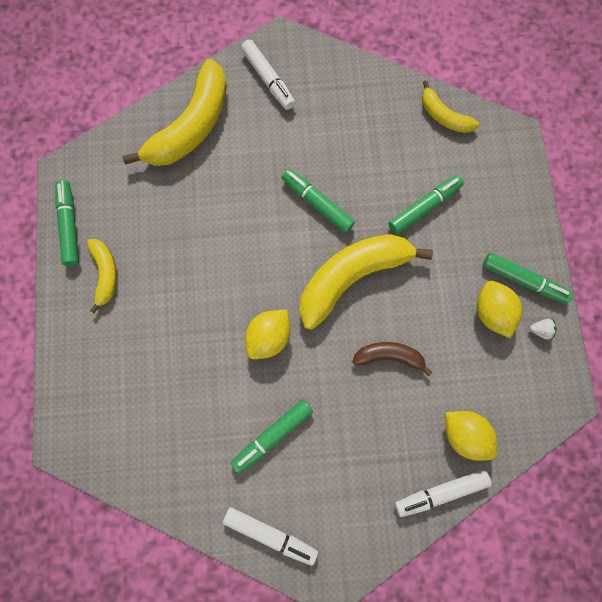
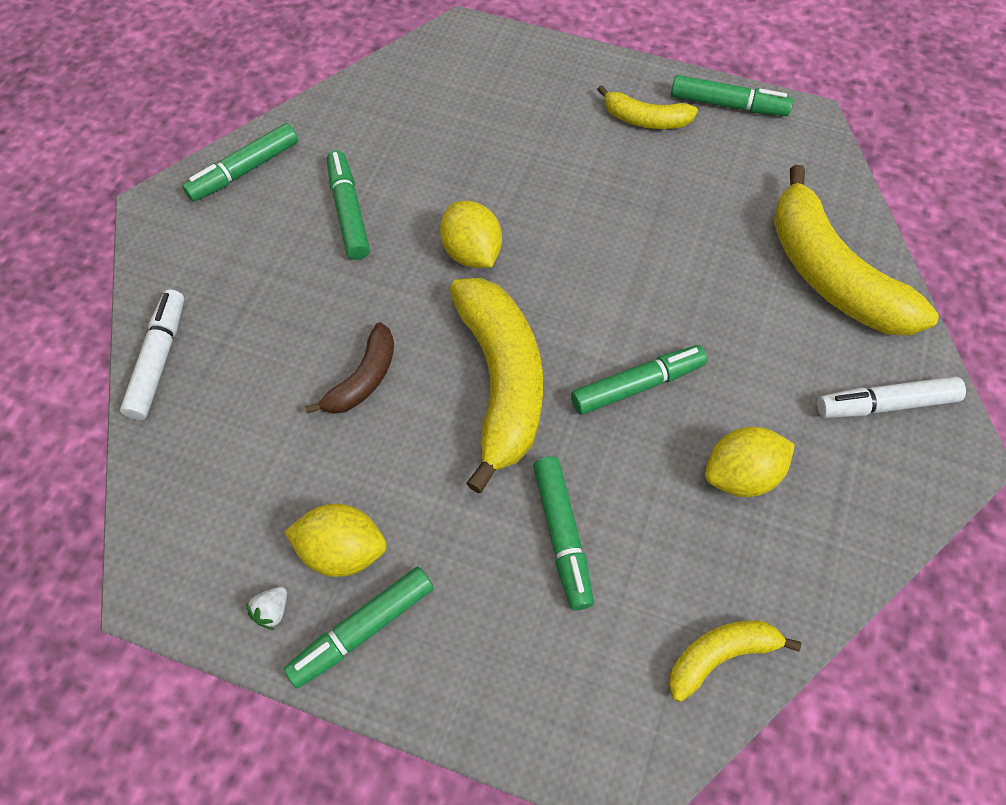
camera: 115 degrees right, 15 degrees down
white marker [223,507,318,566] -> green marker [182,123,298,202]
yellow lemon [446,411,497,461] -> yellow lemon moved to [705,427,795,497]

